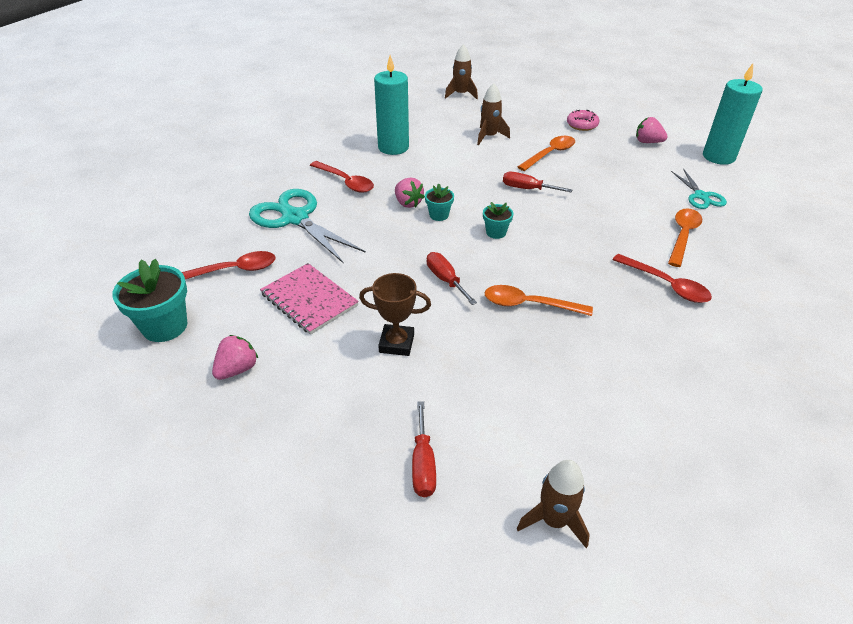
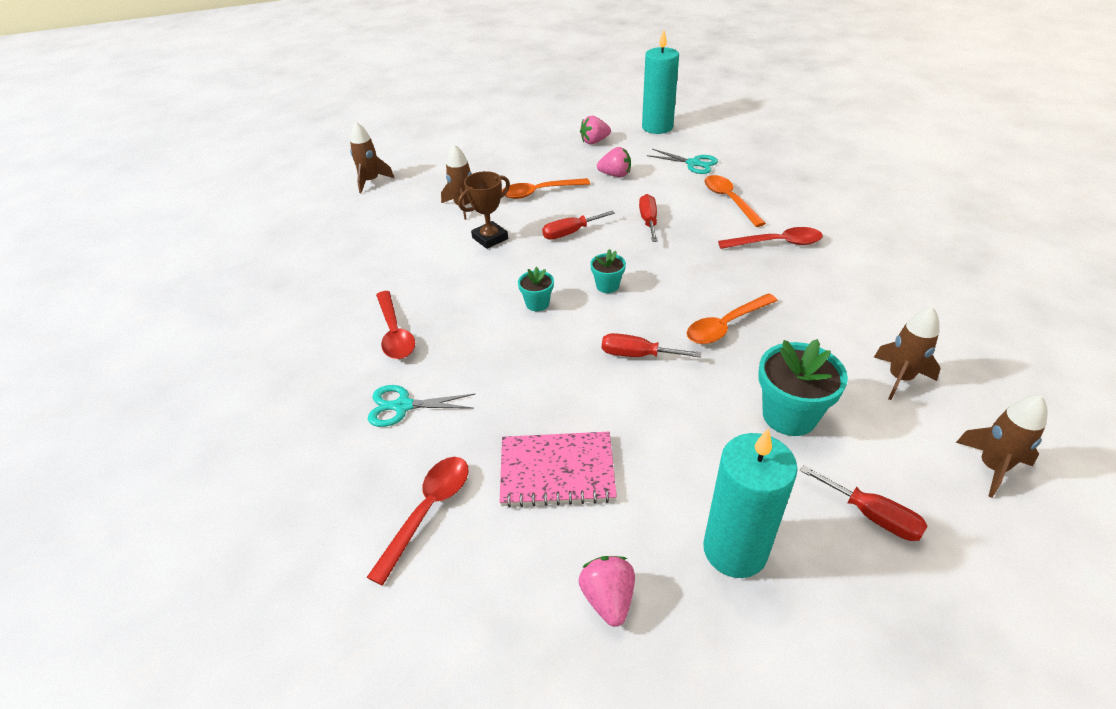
camera: 45 degrees left, 0 degrees up
turquoise flower pot [112,259,187,342] -> turquoise flower pot moved to [758,339,848,436]
turquoise scissors [249,189,366,264] -> turquoise scissors [368,385,475,427], size x0.55
red spoon [310,161,374,193] -> red spoon turned 75 degrees clockwise [376,291,415,359]
brown trophy [359,273,431,356] -> brown trophy moved to [458,171,510,249]
turquoise candle [374,55,409,155] -> turquoise candle moved to [703,428,798,578]
pink strawberry [395,178,425,208] -> pink strawberry moved to [597,147,631,177]
orange spoon [518,136,575,171] -> orange spoon turned 105 degrees counterclockwise [502,178,590,199]
pink donut [567,110,600,131] -> none
none -> red screwdriver [639,194,658,242]
none -> brown rocket [874,306,941,400]

